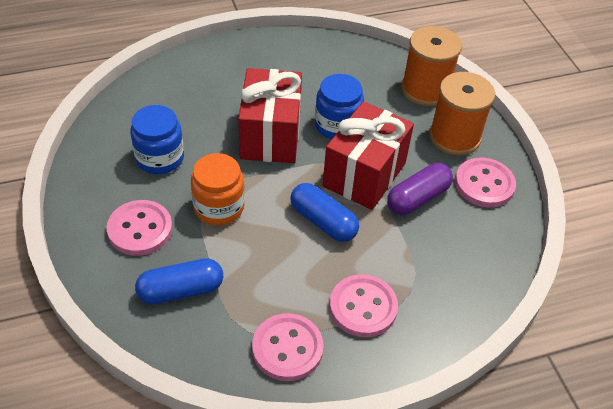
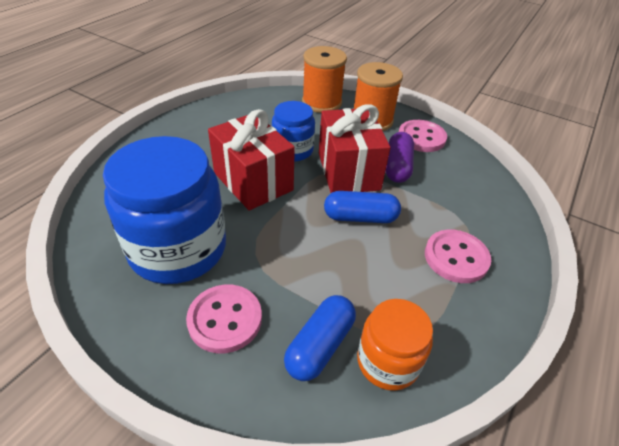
camera: 40 degrees left, 5 degrees down
blue jar [130,105,184,174] -> blue jar [103,136,226,284], size x1.83
orange jar [191,153,245,225] -> orange jar moved to [357,299,433,391]
pink button [252,313,324,381] -> none

